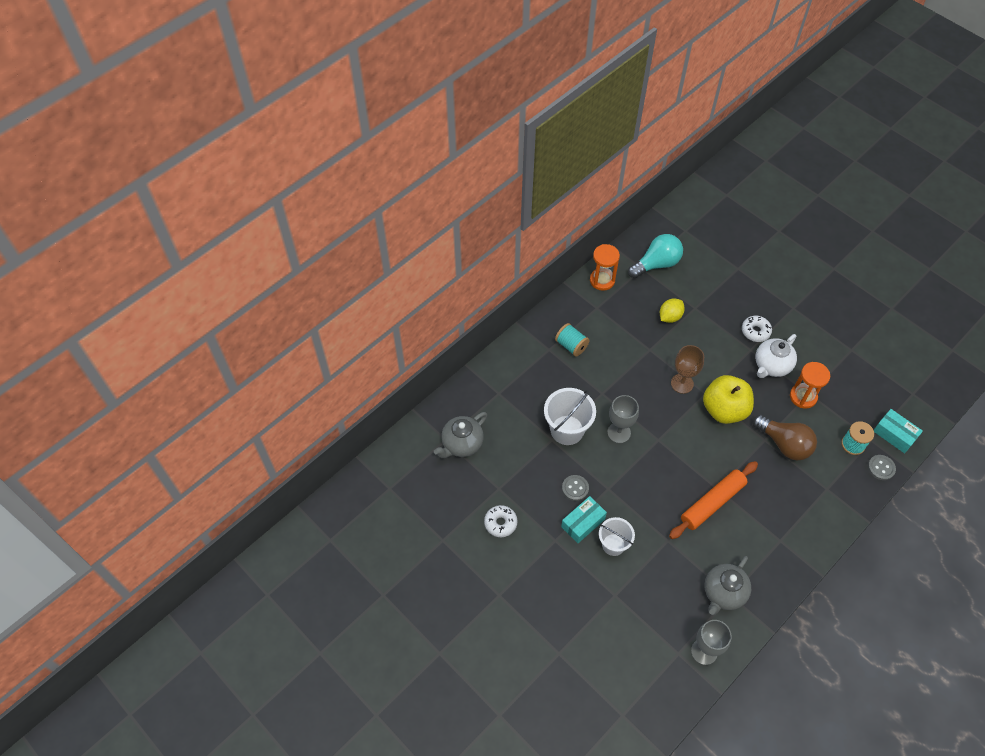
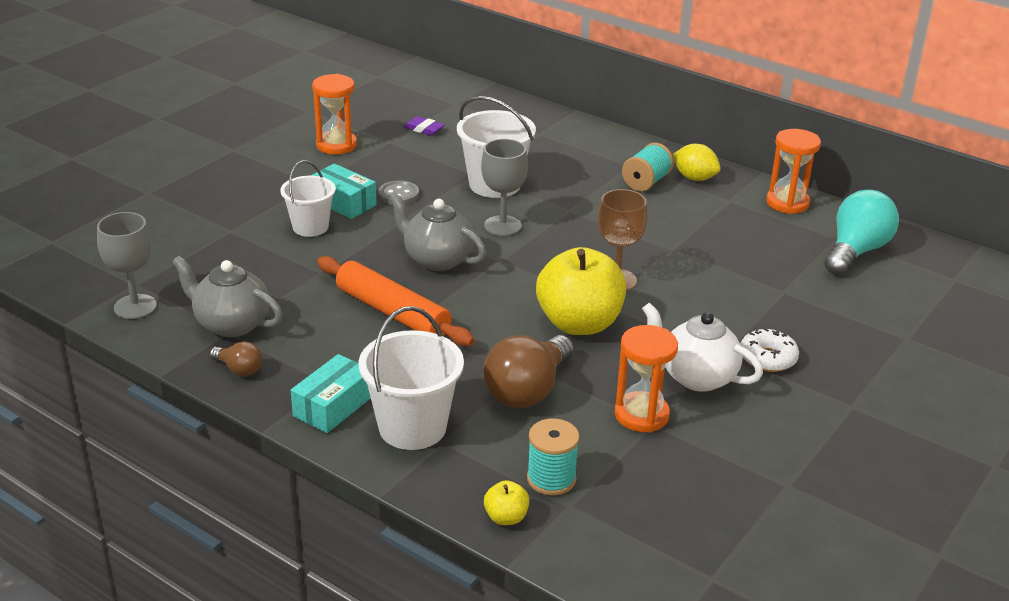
camera: 80 degrees right, 25 degrees down
grey teapot [434,412,487,458] -> grey teapot moved to [389,192,486,271]
white donut [484,505,518,537] -> orange hourglass [312,74,357,154]
turquoise light bulb [628,234,683,278] -> turquoise light bulb turned 105 degrees counterclockwise [824,190,899,275]
yellow lemon [660,298,685,323] -> yellow lemon moved to [673,144,721,181]
grey button [868,455,896,480] -> yellow apple [484,480,529,525]
turquoise box [874,409,923,453] -> turquoise box moved to [291,354,371,433]
none -> brown light bulb [210,341,262,376]
none -> white bucket [359,306,464,450]
none -> purple eraser [404,116,445,135]

